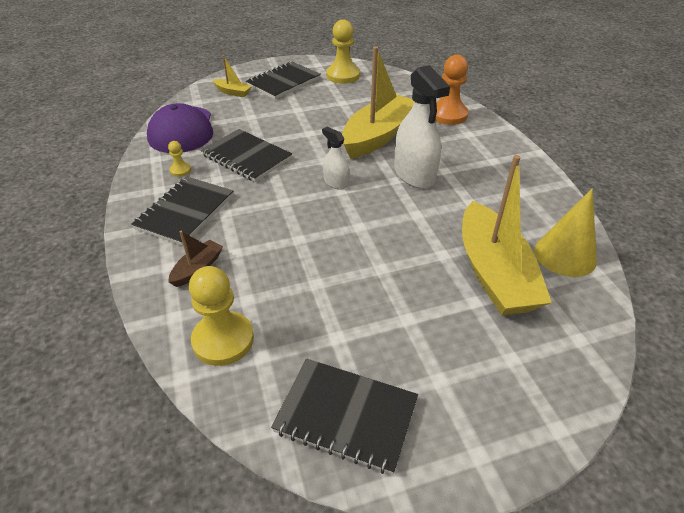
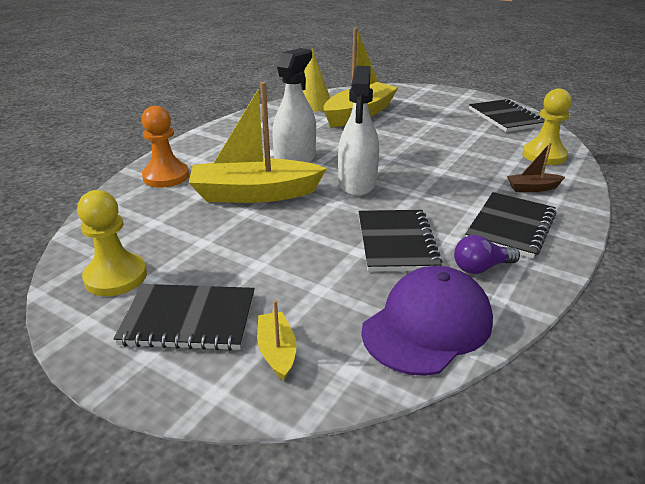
camera: 130 degrees left, 10 degrees down
black notebook [131,176,233,246] -> black notebook turned 45 degrees counterclockwise [465,192,557,259]
yellow pawn [168,141,191,177] -> purple light bulb [454,235,520,274]
white spray bottle [322,127,349,190] -> white spray bottle [338,66,379,196], size x1.91

